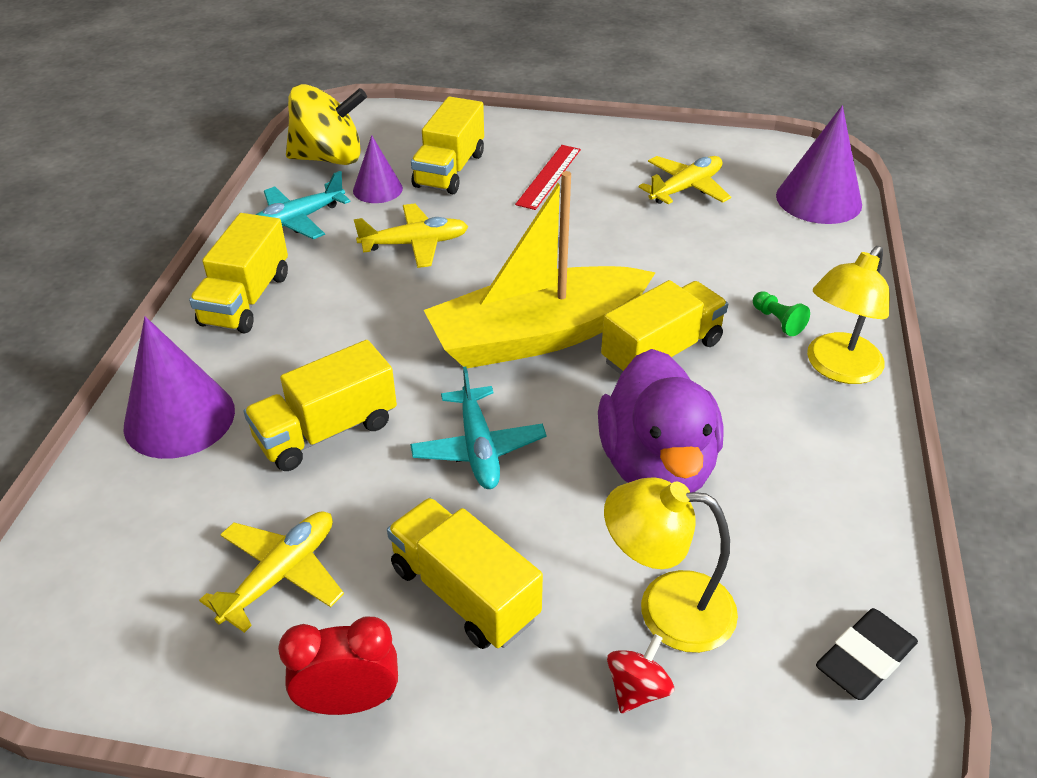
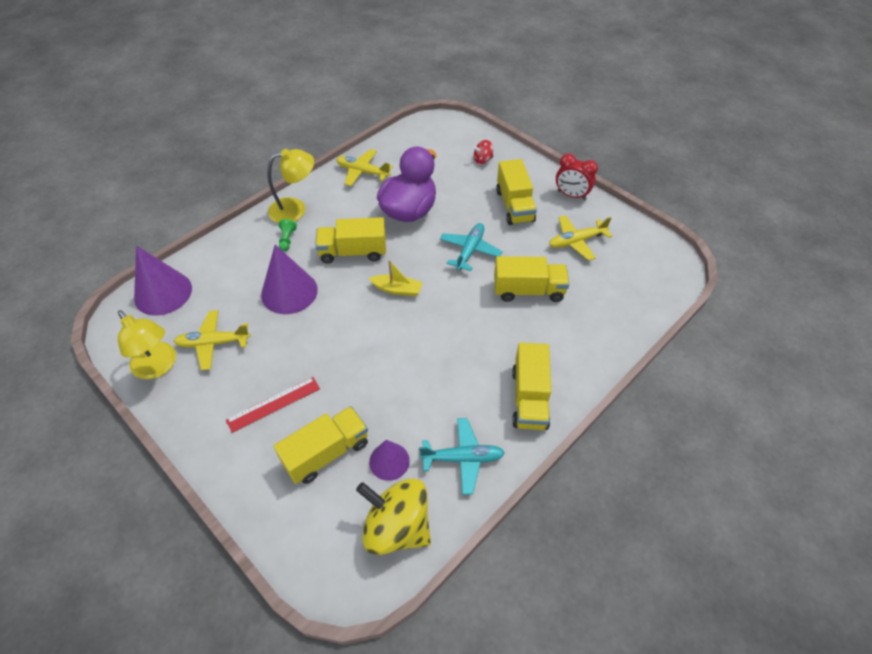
camera: 145 degrees left, 10 degrees up
purple cone [123,316,235,459] -> purple cone moved to [261,245,318,314]
yellow truck [189,213,288,333] -> yellow truck turned 135 degrees clockwise [512,342,551,430]
yellow plane [354,204,468,268] -> yellow plane moved to [336,149,393,186]
yellow boat [424,171,656,368] -> yellow boat [369,260,423,296], size x0.41
yellow lamp [604,477,738,653] -> yellow lamp moved to [118,310,176,380]
black eraser [816,608,918,700] -> none

